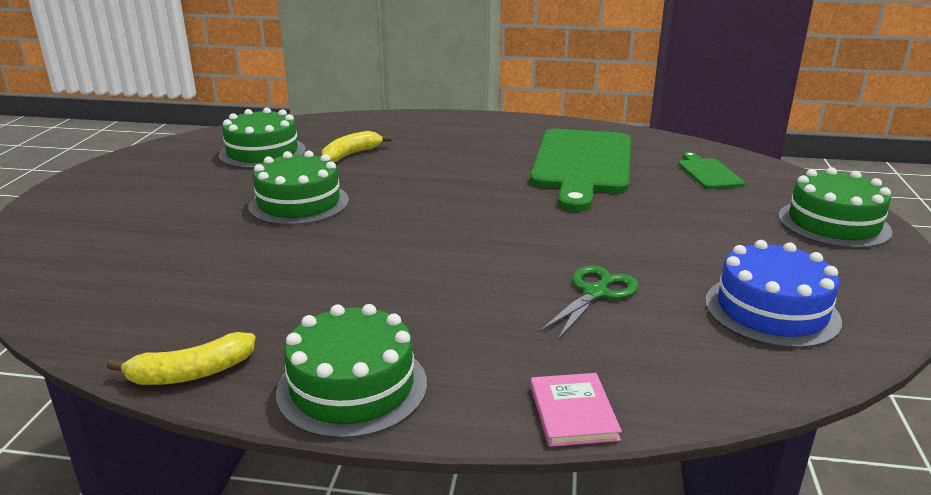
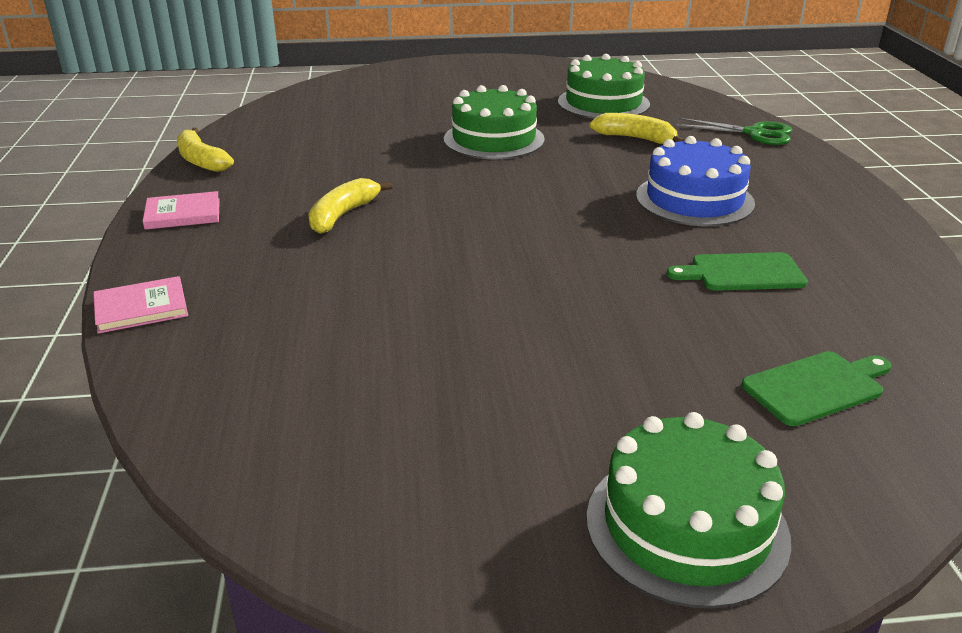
camera: 75 degrees right, 5 degrees up
green cake [276,304,427,439] -> pink book [143,191,220,230]
green cutting board [530,129,631,211] -> green cutting board [667,252,808,291], size x0.45
green scissors [540,265,638,340] -> green scissors moved to [676,118,792,145]
blue cake [705,240,842,348] -> blue cake moved to [636,136,755,226]
none -> yellow banana [308,178,393,234]

